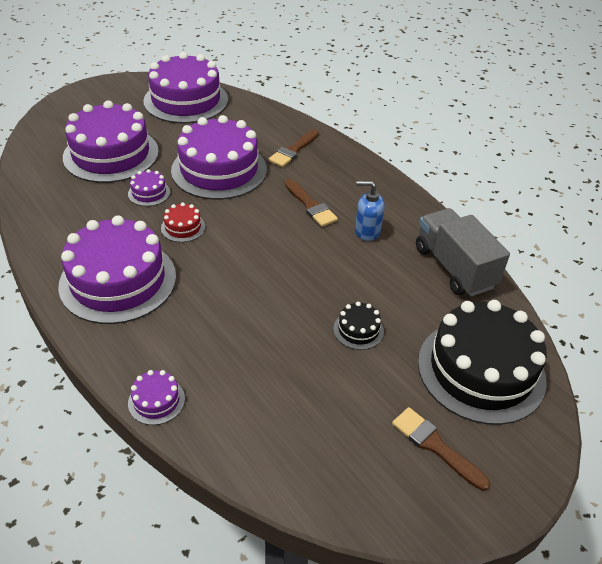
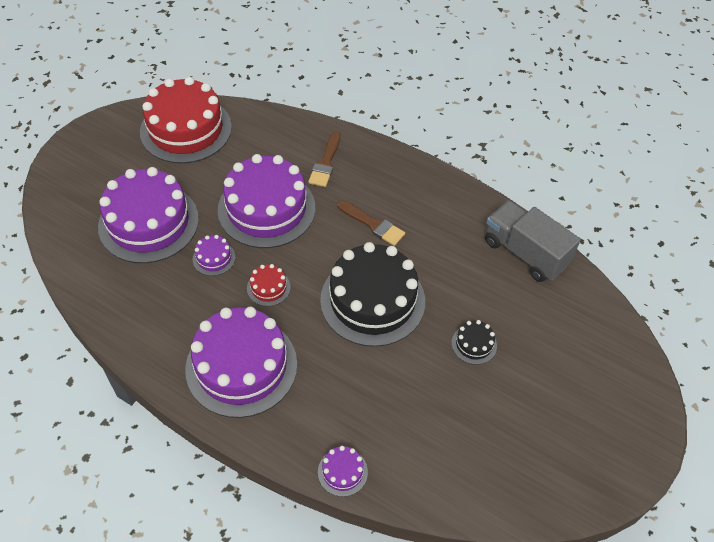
camera: 20 degrees left, 10 degrees up
purple cake [143,52,228,123] -> red cake [140,77,232,164]
blue soap dispenser [355,181,385,241] -> none
brown brush [392,407,490,491] -> none
black cake [418,300,547,425] -> black cake moved to [320,242,425,347]

